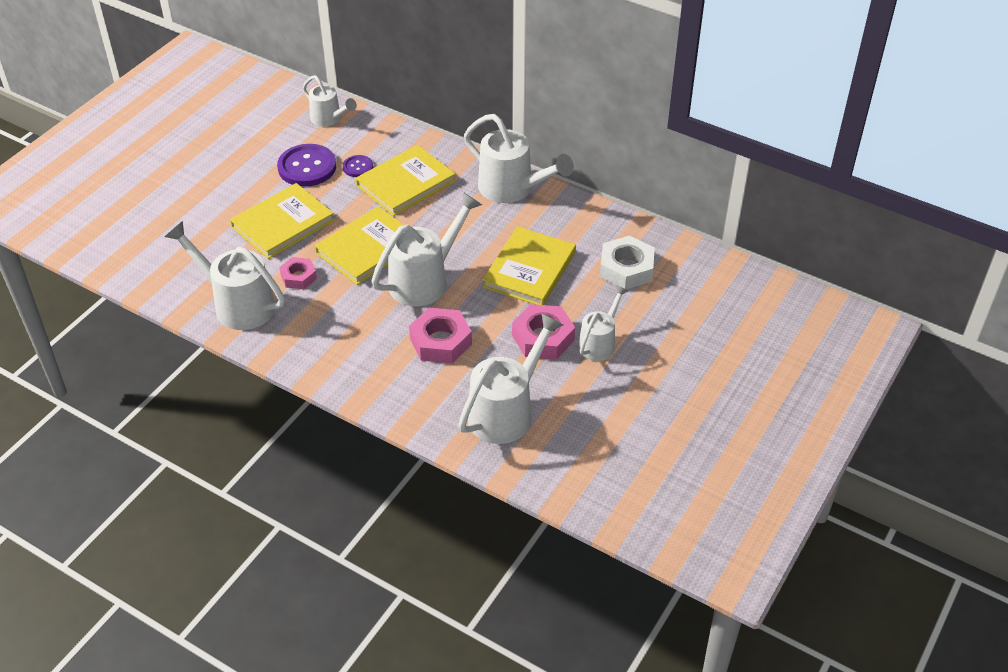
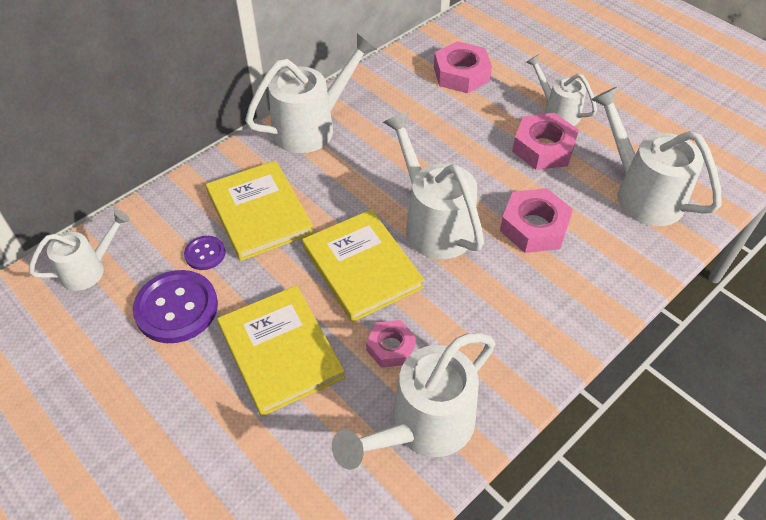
camera: 75 degrees left, 5 degrees up
yellow book [482,227,576,305] -> none
white nut [600,235,655,289] -> pink nut [434,41,492,93]

